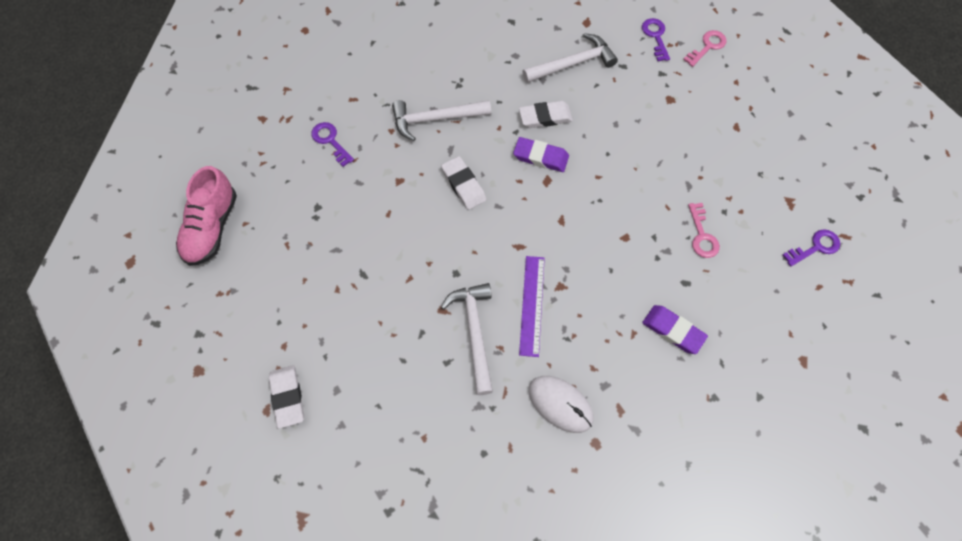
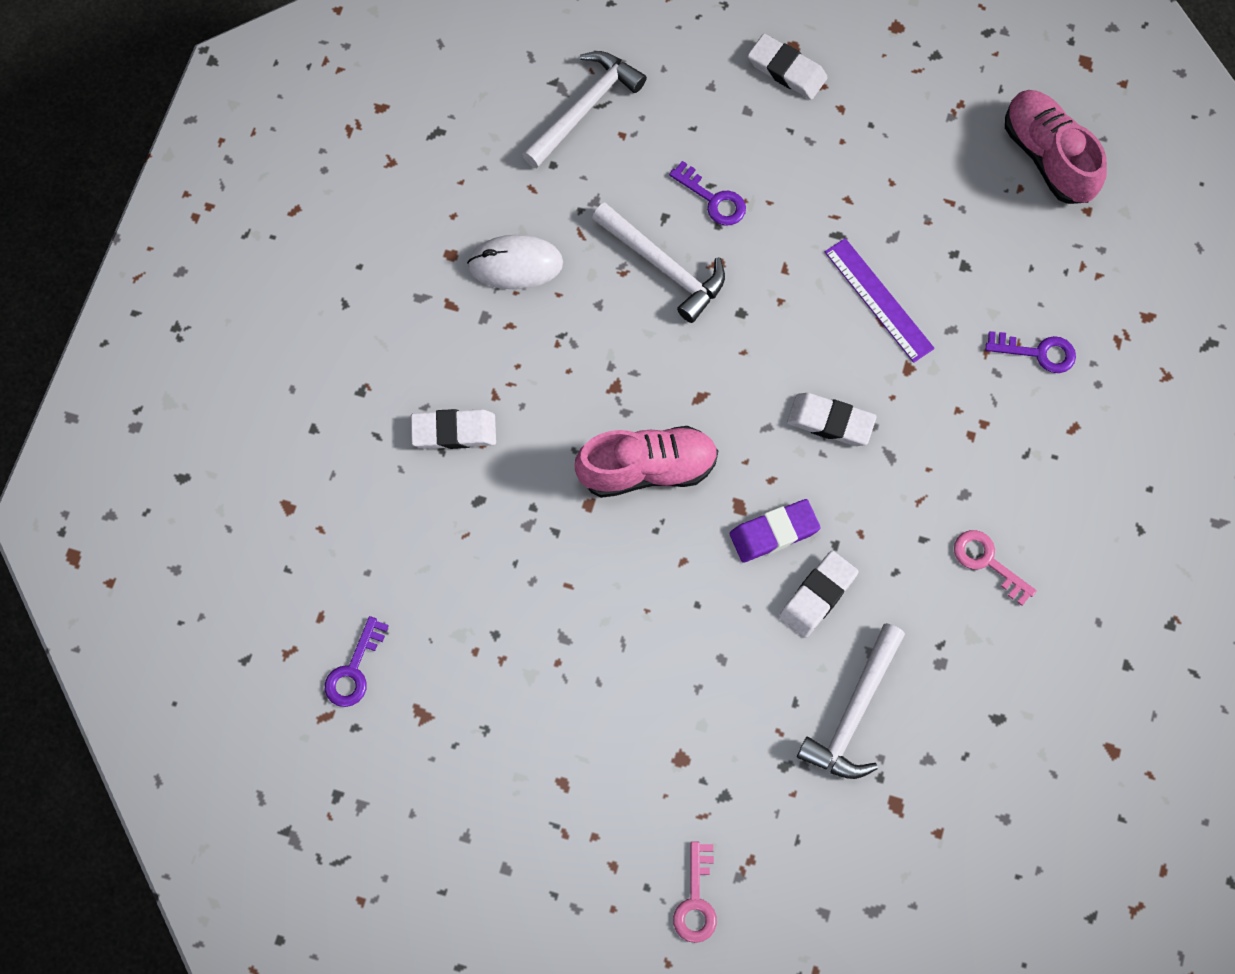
camera: 140 degrees right, 5 degrees up
white hammer [392,100,491,141] -> white hammer moved to [522,51,647,168]
purple ruler [519,256,545,357] -> purple ruler moved to [825,238,935,363]
purple key [642,18,670,61] -> purple key moved to [669,161,746,226]
purple eraser [642,305,708,354] -> white eraser [411,409,496,449]
pink key [688,203,720,258] -> pink key moved to [954,530,1037,606]
none -> pink shoe [575,426,718,498]

